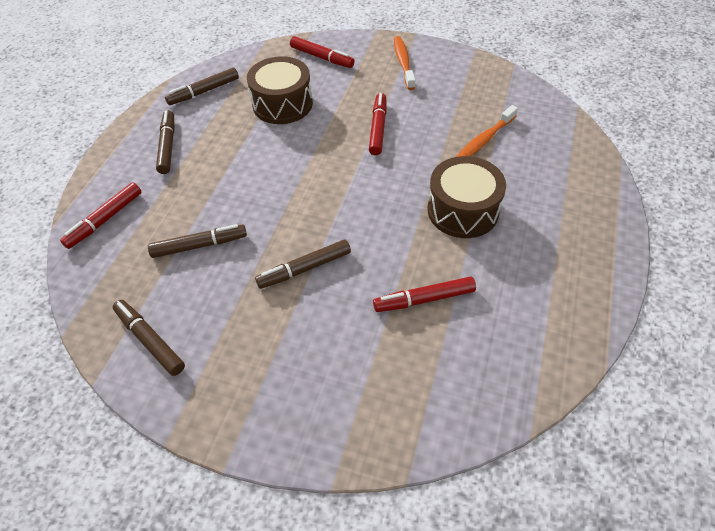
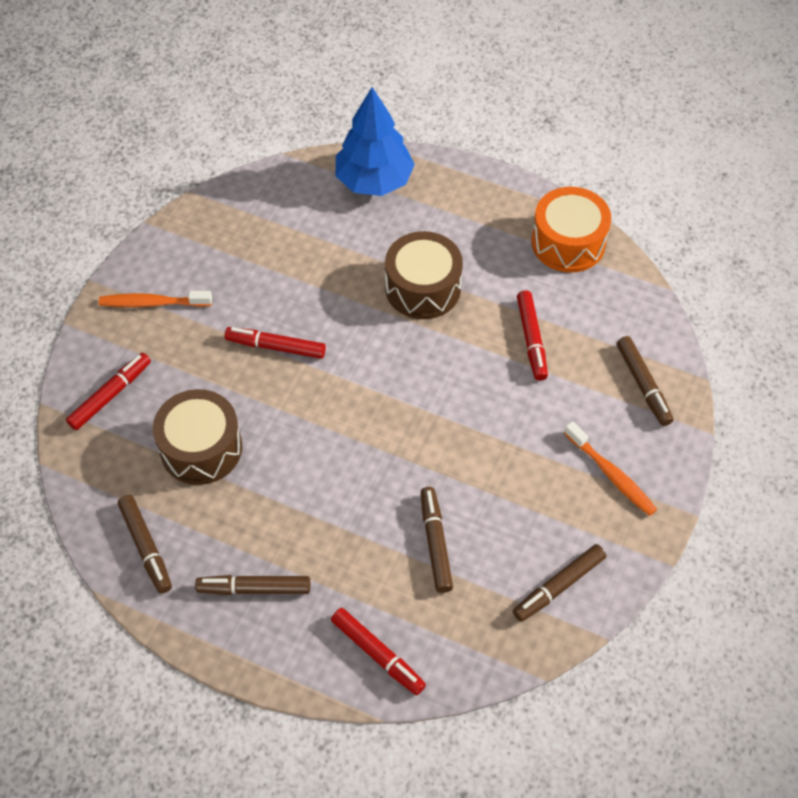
camera: 85 degrees left, 5 degrees up
brown marker [255,239,351,289] -> brown marker moved to [617,336,674,426]
orange toothbrush [456,105,518,157] -> orange toothbrush moved to [564,421,657,516]
none -> blue tree [336,87,415,196]
none -> orange drum [531,187,611,273]

